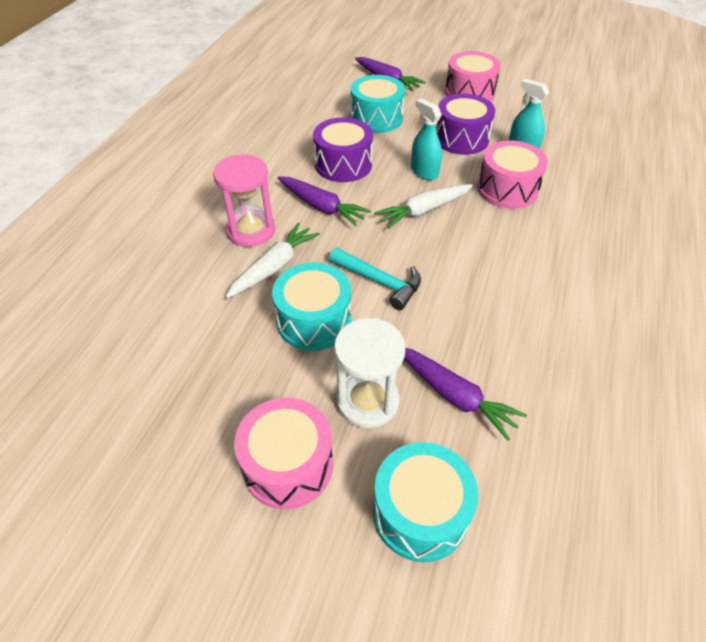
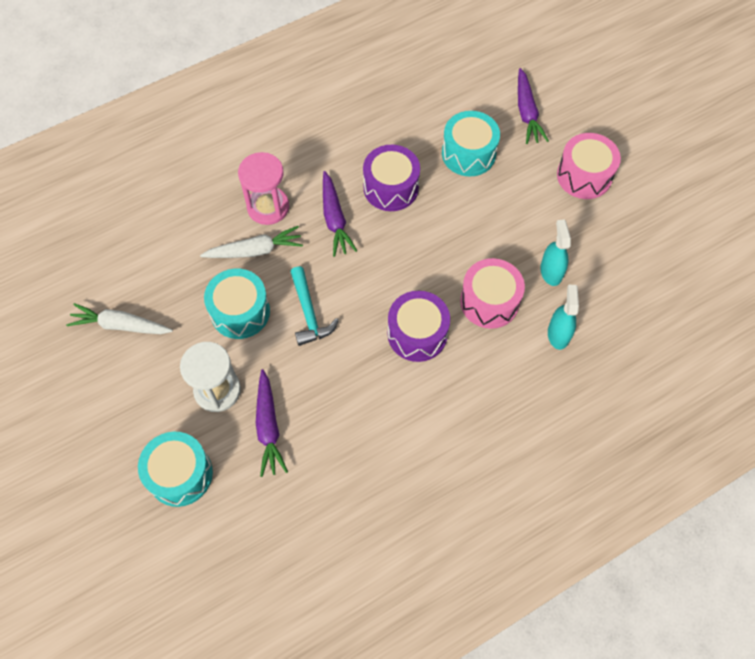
camera: 40 degrees right, 15 degrees up
pink drum [234,397,333,509] -> none
white carrot [374,184,473,229] -> white carrot moved to [66,303,173,334]
turquoise spray bottle [411,98,442,180] -> turquoise spray bottle moved to [548,285,579,350]
purple drum [436,94,495,155] -> purple drum moved to [388,291,450,362]

